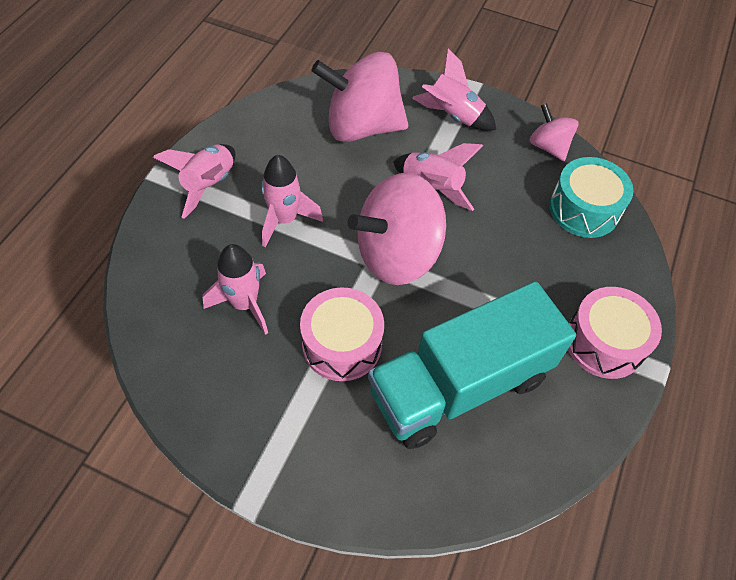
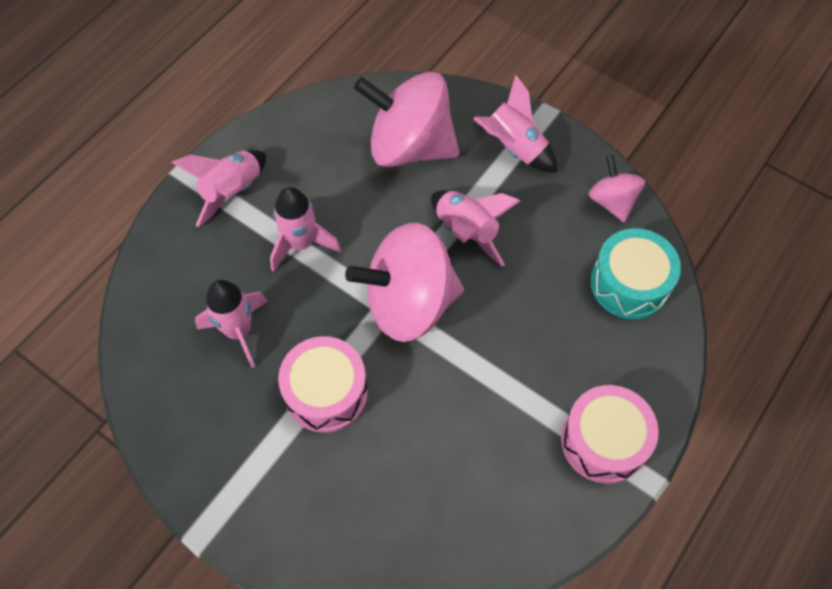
camera: 15 degrees right, 5 degrees up
turquoise truck [368,281,576,449] -> none

